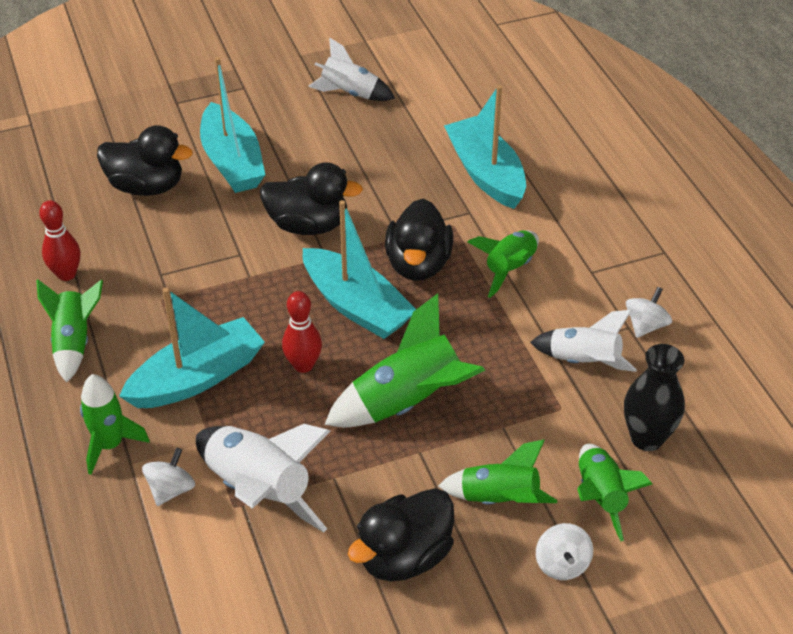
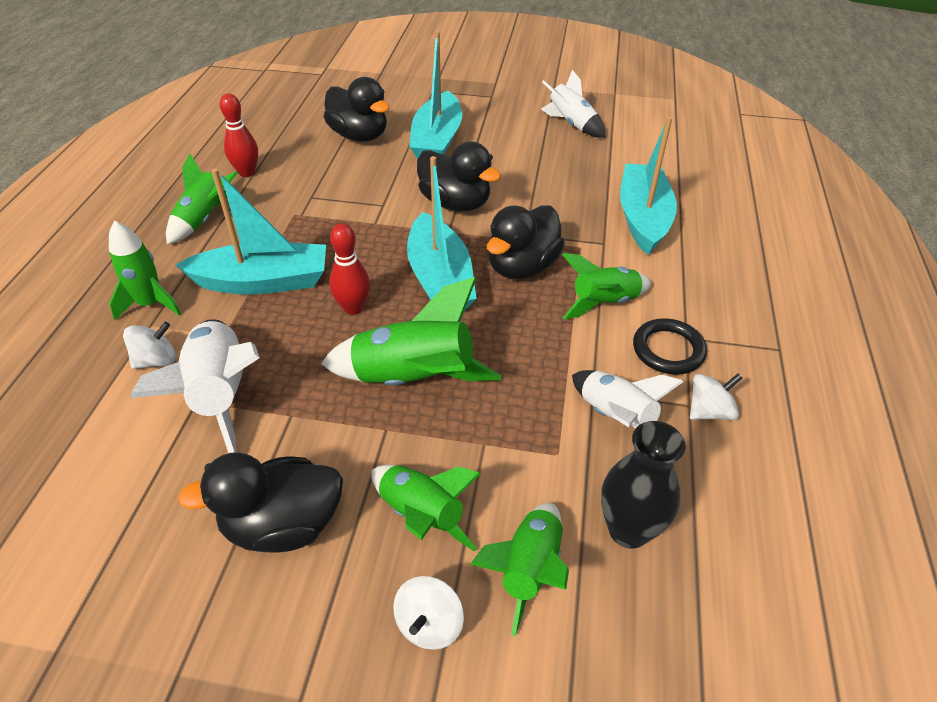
camera: 30 degrees right, 0 degrees up
none -> black ring [633,318,707,375]

